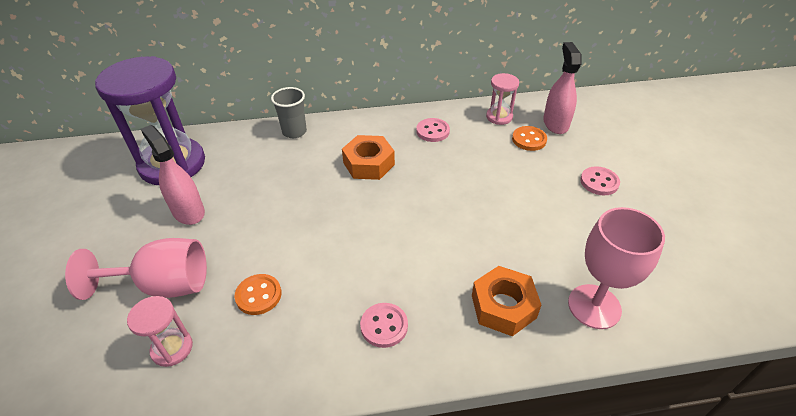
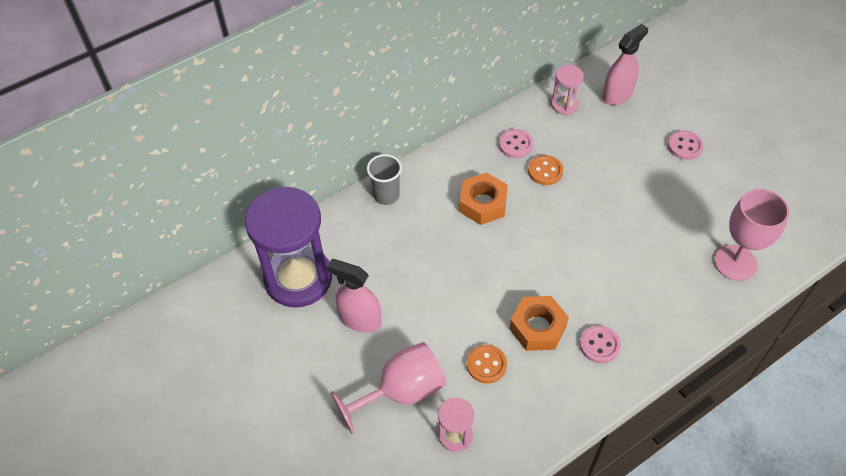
camera: 25 degrees left, 10 degrees up
orange nut [472,266,541,336] -> orange nut moved to [509,296,569,351]
orange button [512,126,547,151] -> orange button moved to [528,155,563,185]
pink spray bottle [543,42,582,134] -> pink spray bottle turned 75 degrees clockwise [602,24,648,105]

